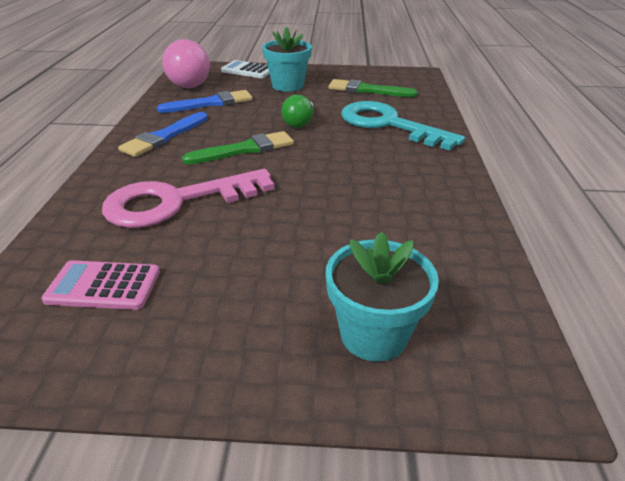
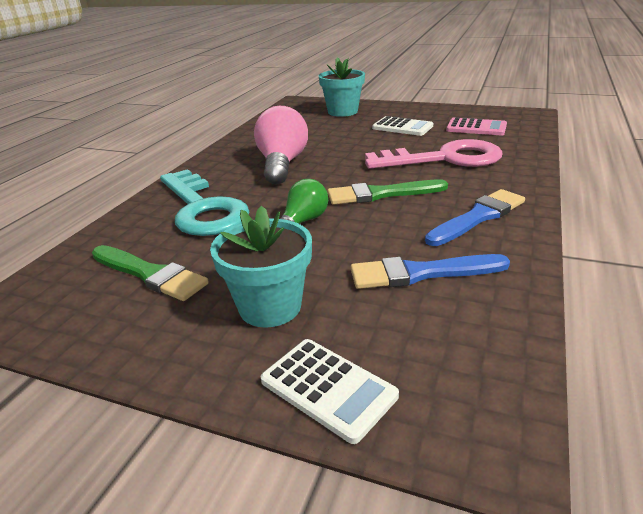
camera: 160 degrees left, 5 degrees down
pink light bulb [162,39,210,88] -> pink light bulb moved to [254,106,308,184]
none -> white calculator [372,116,433,136]

